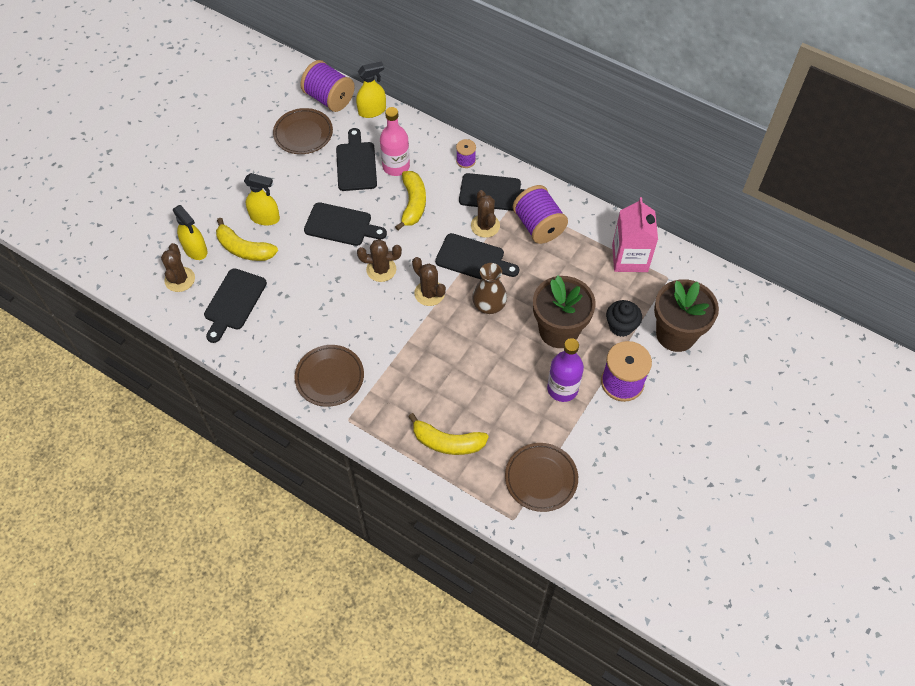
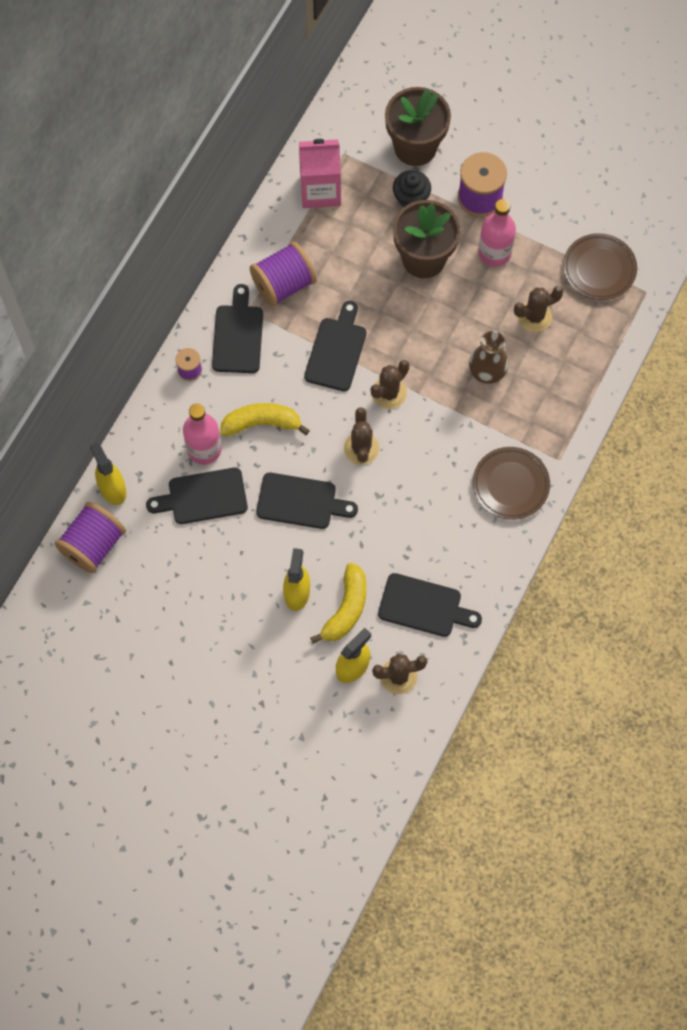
camera: 95 degrees left, 10 degrees up
brown plate [273,108,333,154] -> none
black cutting board [304,202,387,246] -> black cutting board turned 90 degrees clockwise [256,473,358,529]
yellow banana [408,413,489,455] -> none
brown cactus [471,190,500,238] -> brown cactus moved to [514,286,563,332]
brown vase [472,263,507,314] -> brown vase moved to [469,331,509,384]
purple bottle [547,338,584,402] -> pink bottle [478,199,516,267]

